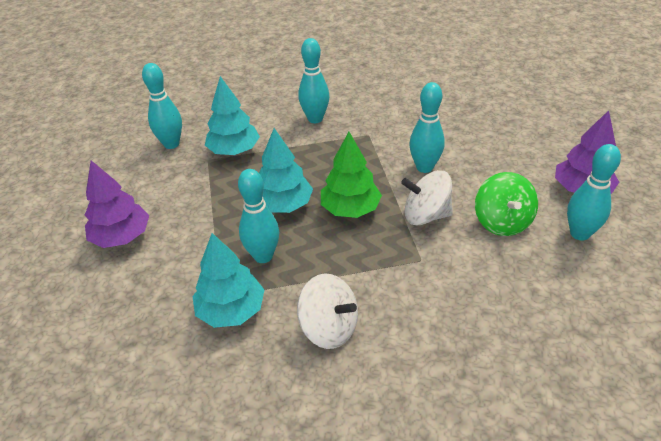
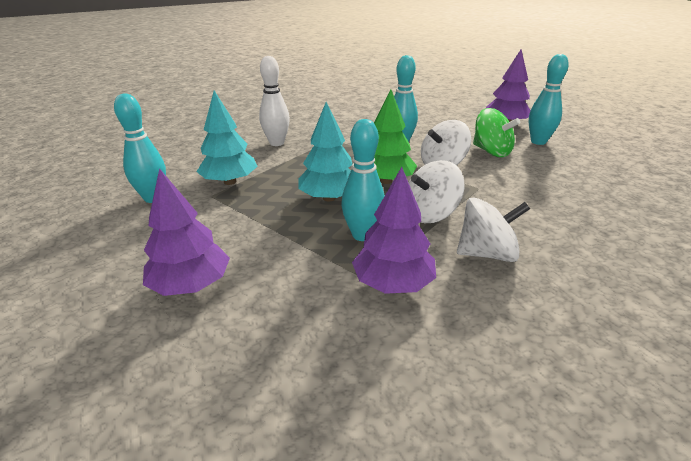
camera: 40 degrees left, 10 degrees down
turquoise tree [192,233,264,328] -> purple tree [352,167,436,294]
turquoise bowling pin [298,38,329,123] -> white bowling pin [259,56,290,146]
none -> white spinning top [408,160,465,223]

